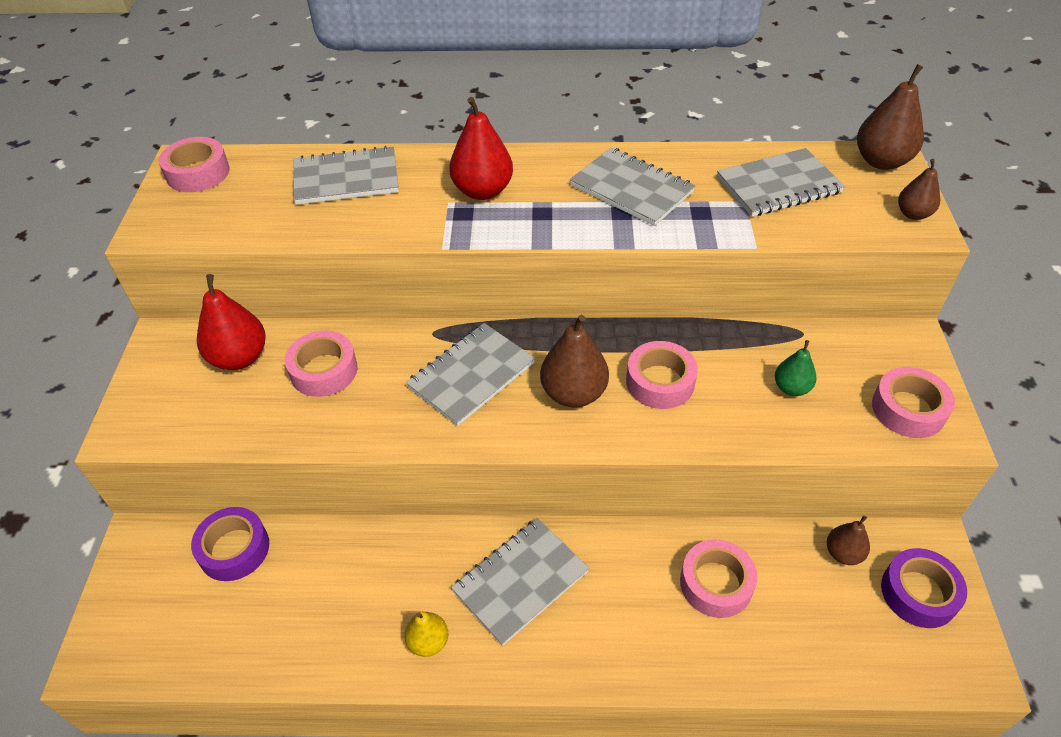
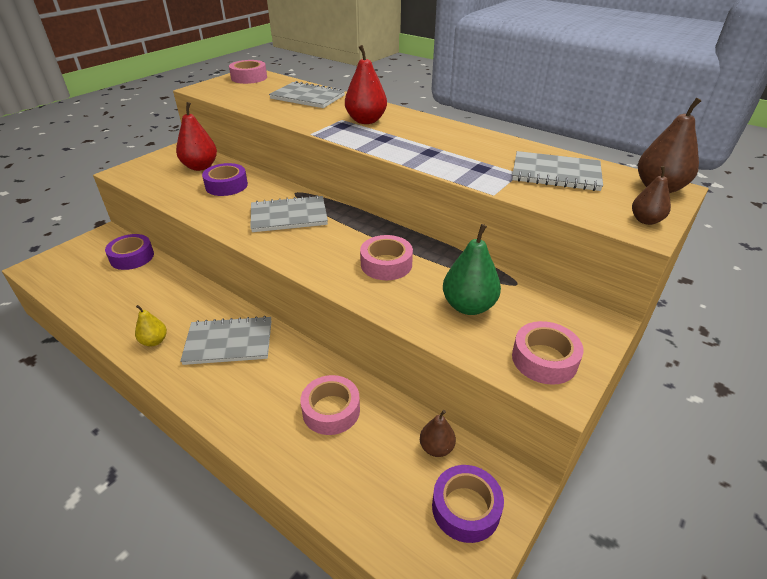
camera: 35 degrees right, 10 degrees down
pink tape [285,330,358,397] -> purple tape [202,163,248,196]
brown pear [540,315,609,407] -> none
grey notebook [570,148,695,226] -> none
green pear [775,340,817,396] -> green pear [443,224,501,315], size x1.70

